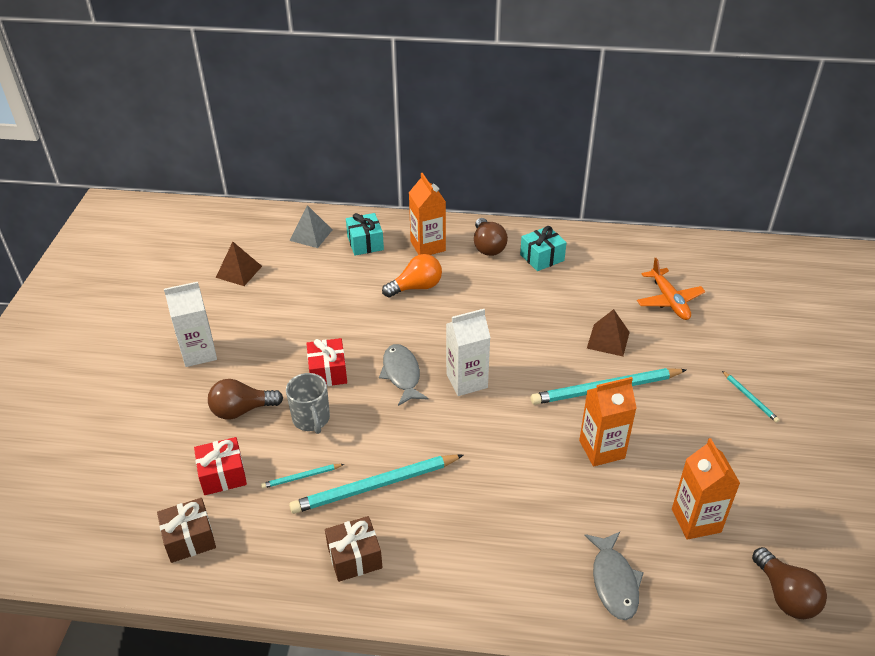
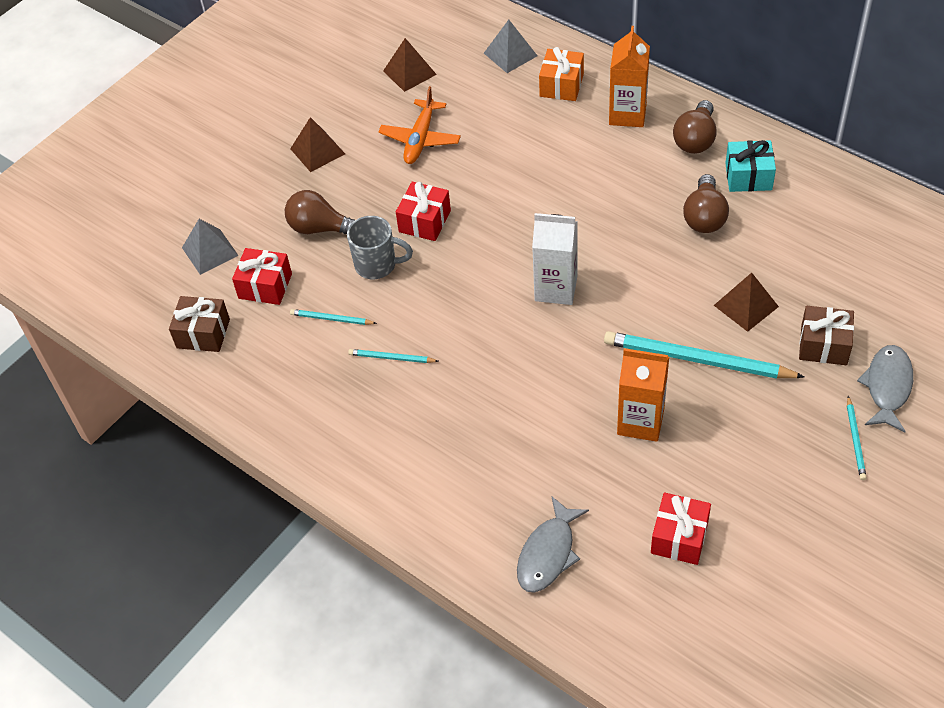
camera: 35 degrees right, 10 degrees up
white carton [164,282,217,367] -> brown pyramid [290,117,345,172]
grey mug [286,373,330,434] -> grey mug turned 90 degrees counterclockwise [347,216,413,279]
turquoise pencil [289,454,464,514] -> turquoise pencil [348,349,438,363], size x0.47
brown gift [325,516,383,582] -> brown gift moved to [799,306,854,365]
turquoise gift [346,213,384,256] -> orange gift [539,47,584,101]
grey fish [379,344,429,406] -> grey fish moved to [857,345,913,432]
orange light bulb [382,254,442,297] -> none
orange plane [637,258,705,320] -> orange plane moved to [378,86,461,164]
orange carton [672,438,740,540] -> red gift [651,492,711,565]
brown light bulb [752,547,827,619] -> brown light bulb moved to [683,174,729,233]
none -> grey pyramid [182,219,239,275]

